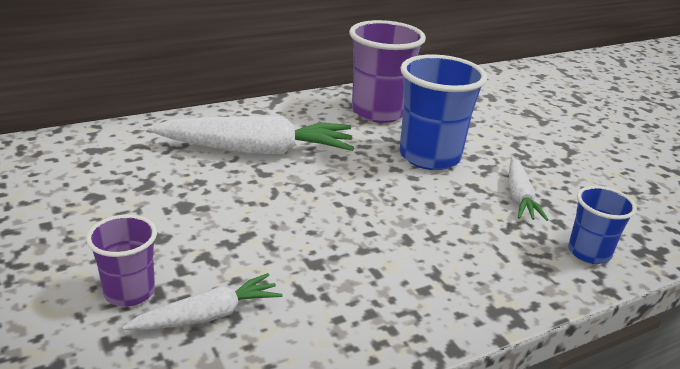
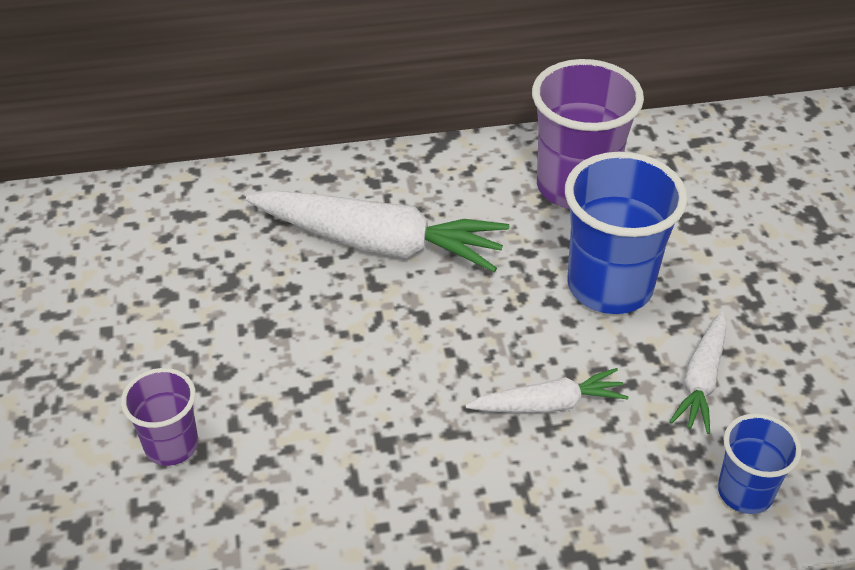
camera: 20 degrees right, 15 degrees up
white carrot [122,273,282,330] -> white carrot moved to [465,368,629,413]

